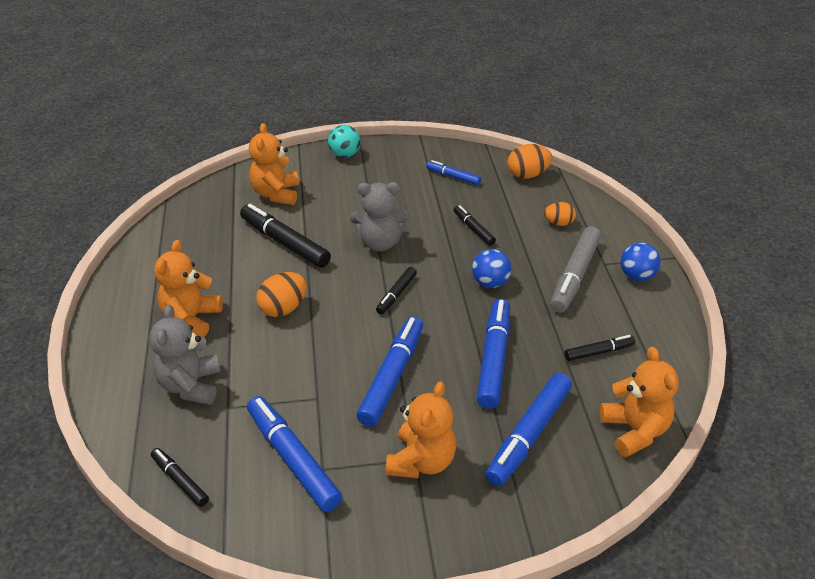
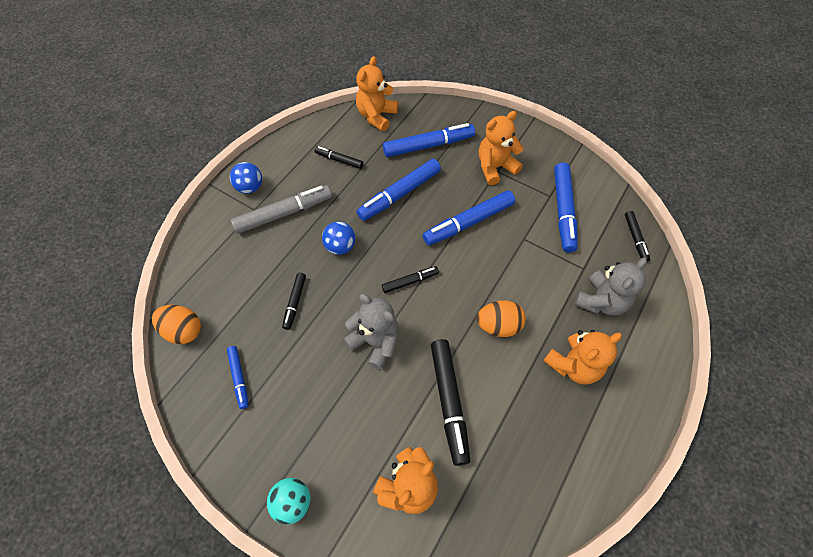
camera: 140 degrees left, 20 degrees up
orange egg [544,202,576,226] -> none

